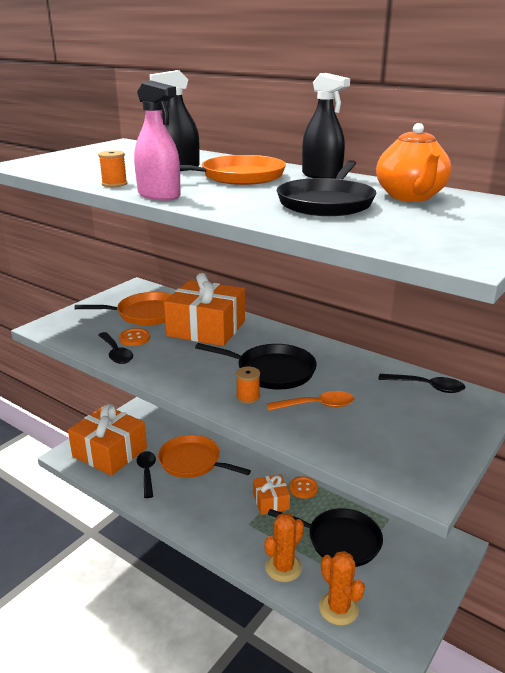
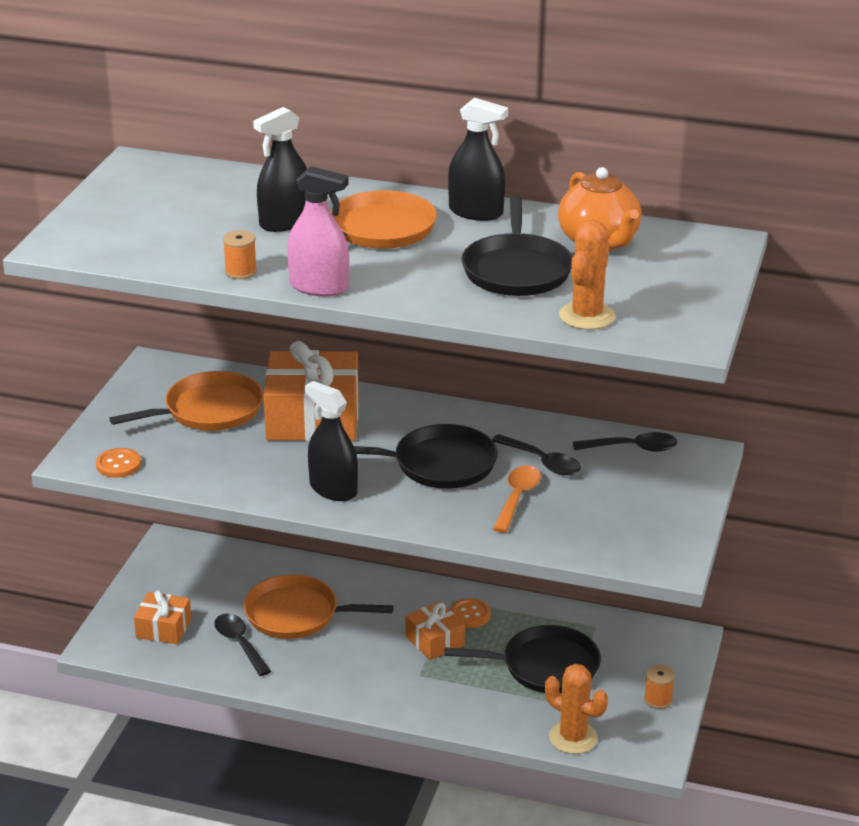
camera: 20 degrees left, 5 degrees up
orange gift [68,404,147,476] -> orange gift [134,590,192,644], size x0.52
black spoon [98,332,133,364] -> black spoon moved to [492,434,581,475]
orange button [119,328,150,346] -> orange button moved to [96,448,141,478]
orange spool [236,366,260,404] -> orange spool moved to [644,665,675,709]
orange cactus [264,513,304,582] -> orange cactus moved to [559,220,615,330]
orange spoon [266,391,354,411] -> orange spoon turned 45 degrees counterclockwise [493,465,541,533]
none -> black spray bottle [305,381,358,501]

